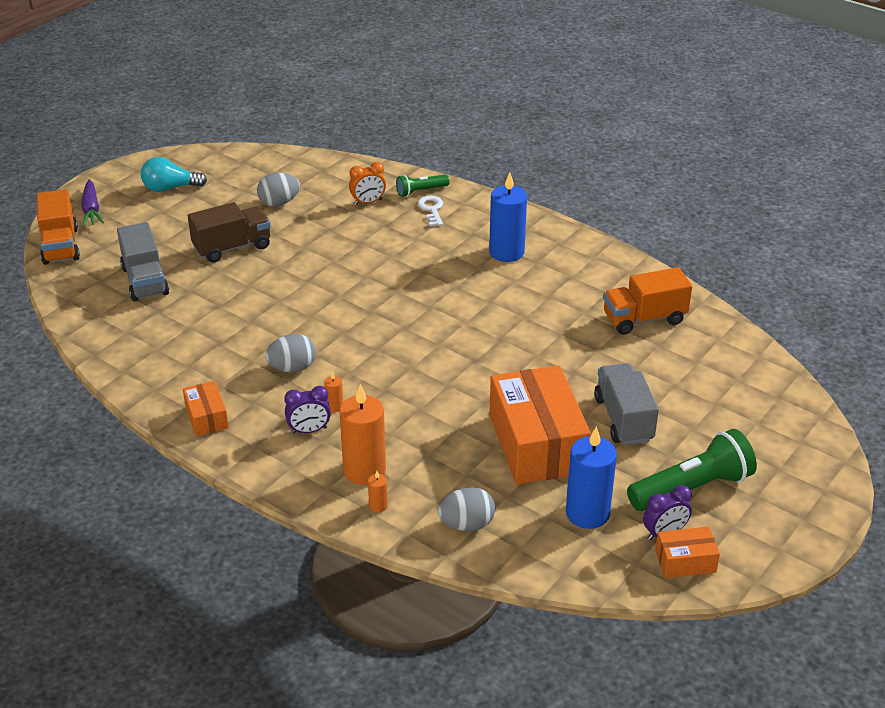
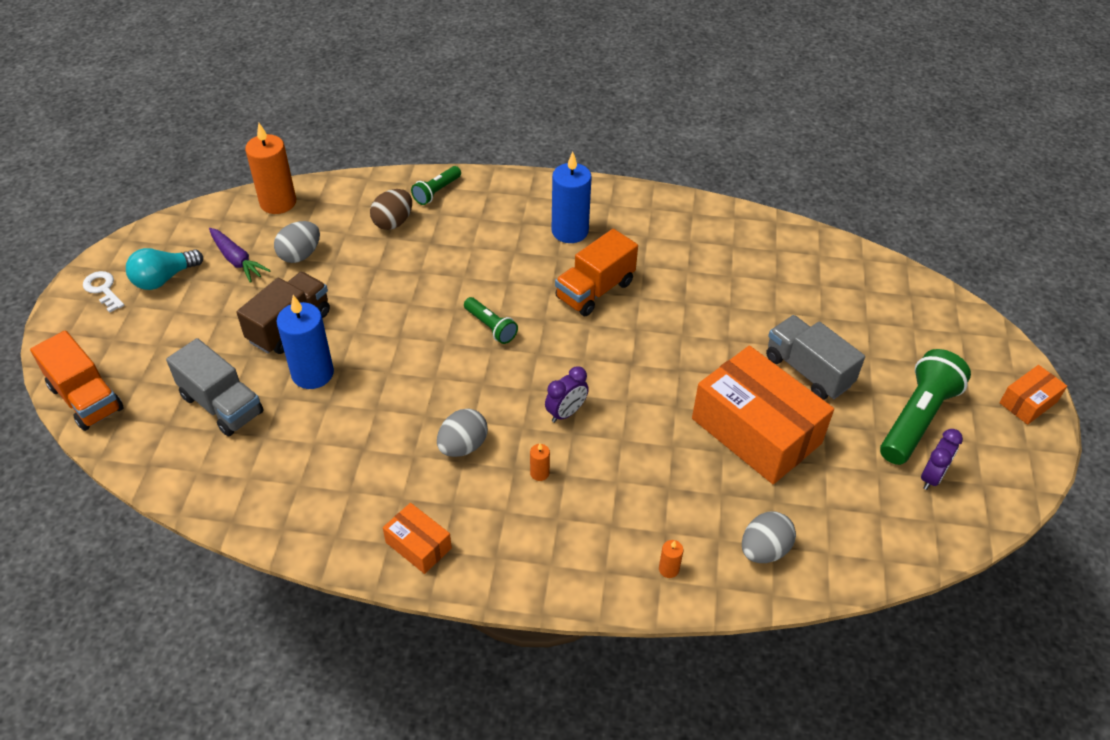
camera: 30 degrees left, 10 degrees up
purple carrot [81,179,104,226] -> purple carrot moved to [209,228,271,283]
purple clock [284,386,331,434] -> purple clock moved to [545,366,589,423]
orange candle [339,384,386,485] -> orange candle moved to [245,123,296,214]
orange clock [349,162,386,205] -> brown egg [370,189,412,230]
white key [418,196,443,226] -> white key moved to [83,271,124,313]
blue candle [566,426,617,529] -> blue candle moved to [277,295,334,389]
orange truck [603,267,692,335] -> orange truck moved to [555,229,638,316]
orange box [655,527,720,578] -> orange box moved to [999,365,1067,425]
none -> green flashlight [464,297,518,344]

